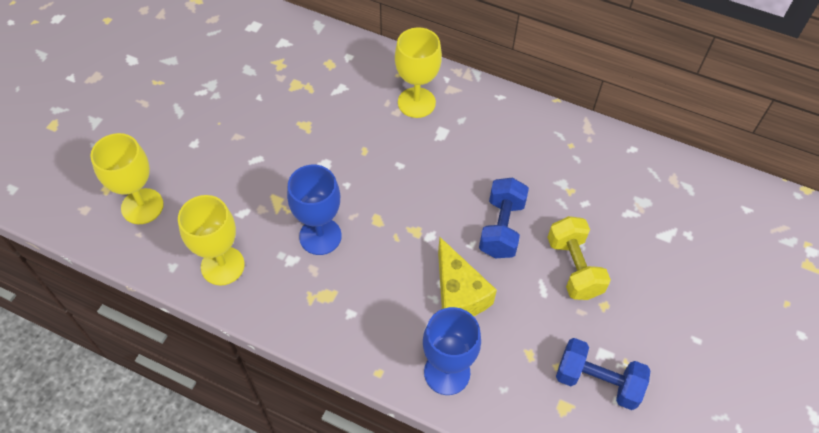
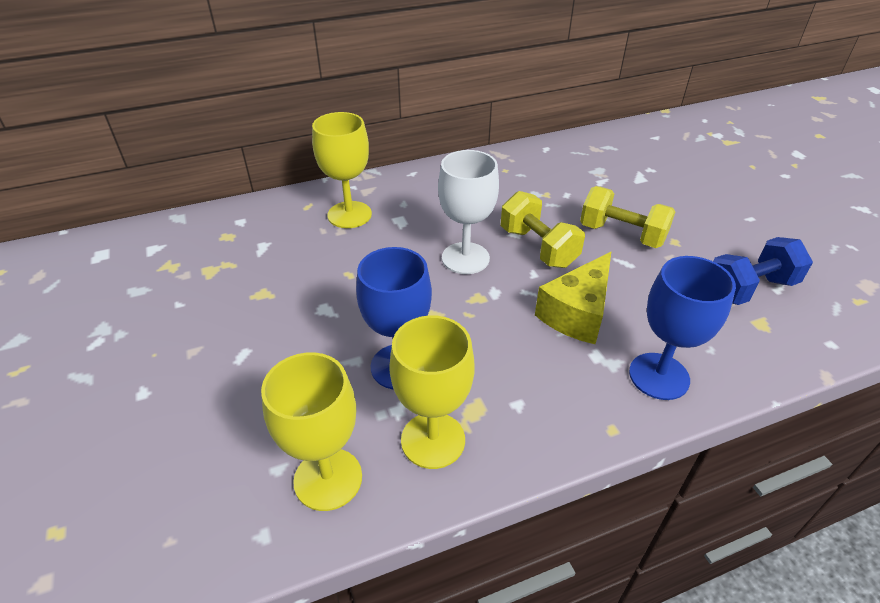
camera: 45 degrees left, 15 degrees down
yellow goblet [90,133,164,224] -> yellow goblet moved to [389,315,475,469]
yellow cheese [438,237,497,316] -> yellow cheese turned 105 degrees clockwise [535,252,611,344]
blue dumbbell [479,177,529,258] -> yellow dumbbell [501,191,585,268]
none -> white goblet [438,150,499,274]

